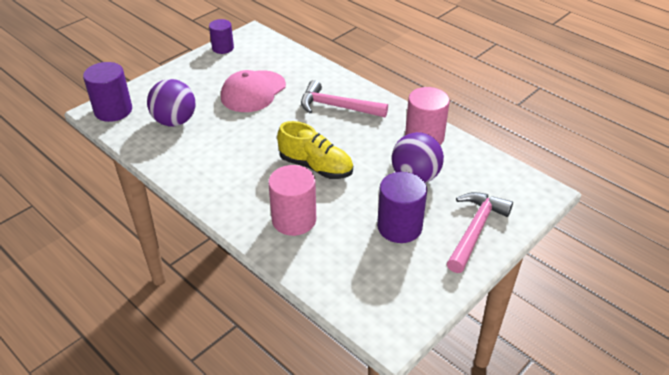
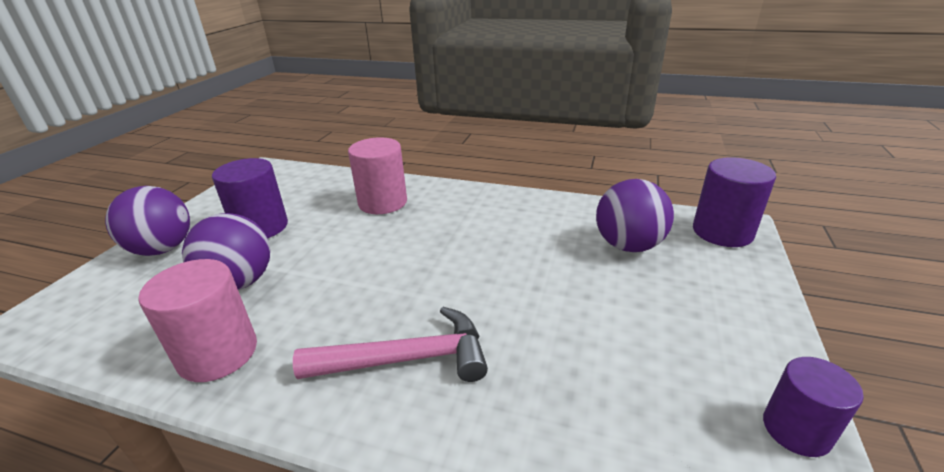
camera: 155 degrees right, 10 degrees down
pink cap [221,70,286,112] -> none
yellow shoe [277,121,353,179] -> none
pink hammer [447,192,513,273] -> purple ball [105,186,190,256]

